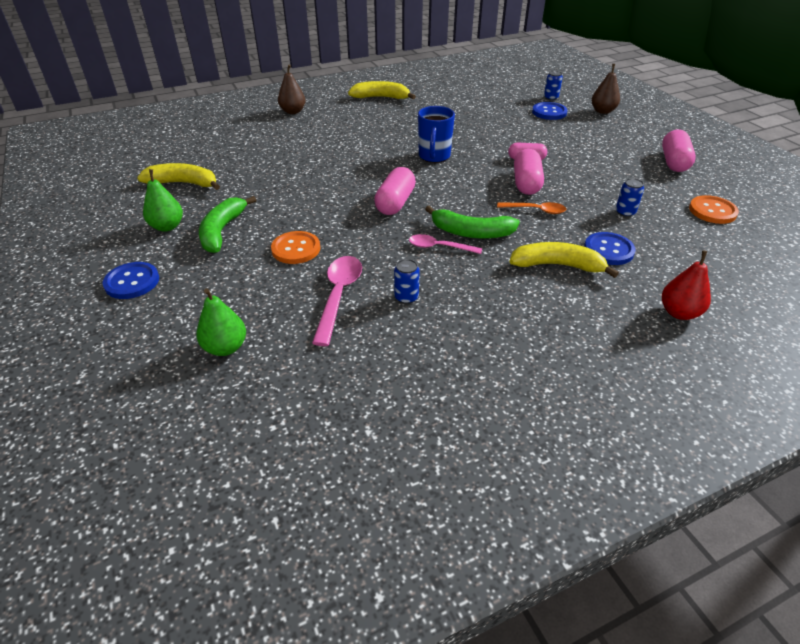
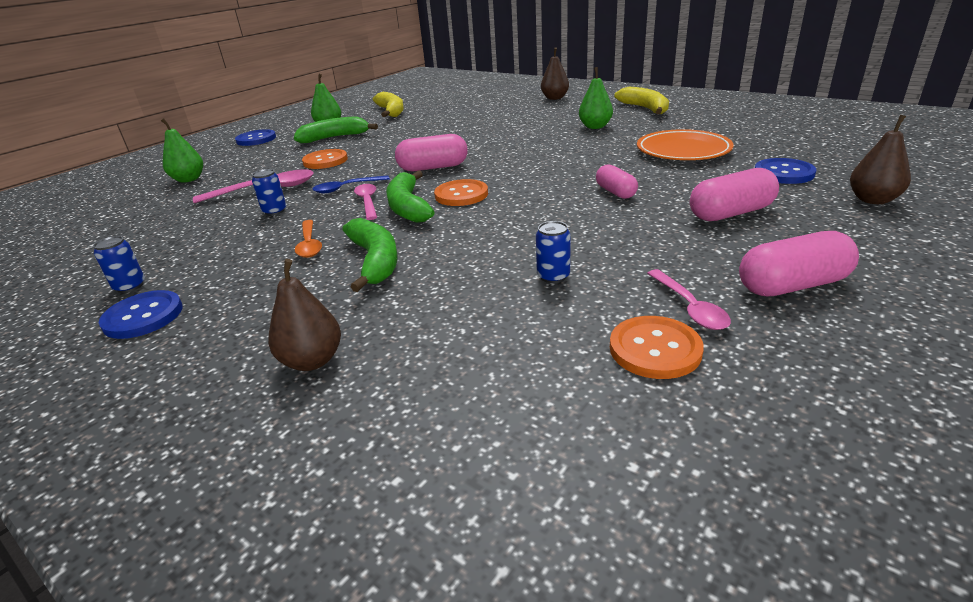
camera: 65 degrees right, 10 degrees down
blue mug [418,106,455,163] -> none
orange spoon [497,202,566,214] -> orange spoon moved to [295,220,322,258]
yellow banana [509,242,619,278] -> green banana [342,218,397,292]
pink capsule [514,149,544,195] -> pink capsule moved to [690,168,779,221]
blue can [544,71,563,100] -> blue can moved to [93,236,145,293]
blue button [584,232,636,265] -> blue button moved to [99,290,183,339]
red pear [662,251,711,320] -> brown pear [268,259,341,371]
none -> blue spoon [312,175,390,193]
none -> orange button [434,179,488,206]
none -> green pear [579,67,613,129]
none -> orange plate [637,129,733,160]
none -> pink spoon [647,269,731,330]

